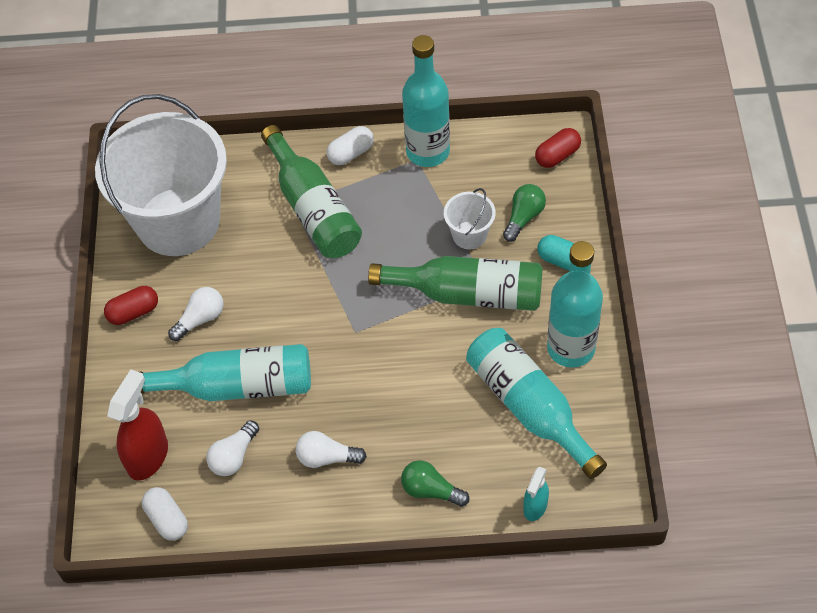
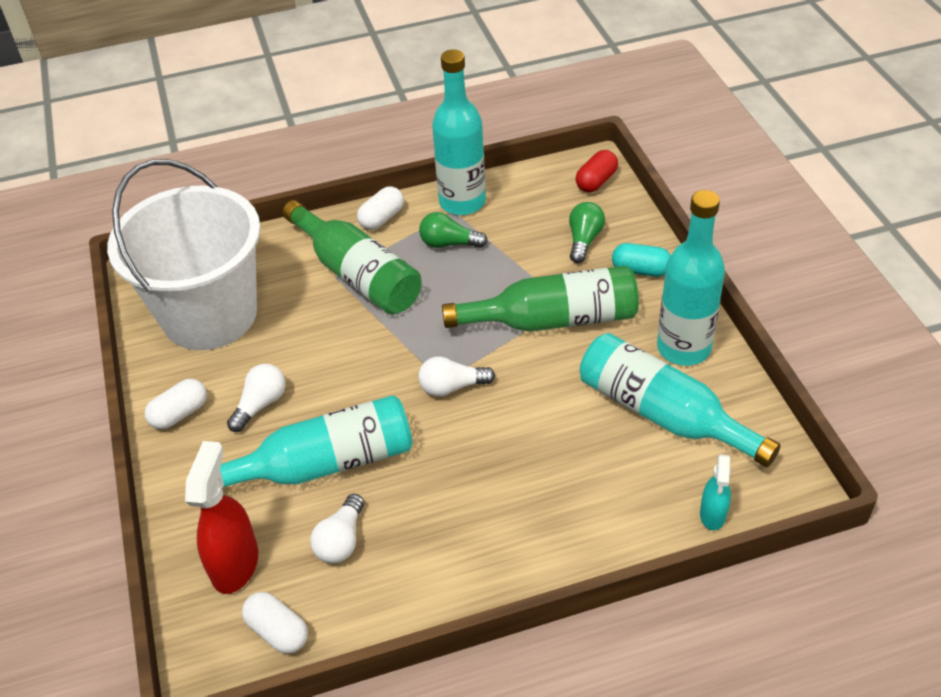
camera: 15 degrees left, 10 degrees down
red capsule [104,286,158,325] -> white capsule [145,379,207,430]
white light bulb [296,431,367,468] -> white light bulb moved to [418,356,495,397]
green light bulb [401,460,469,507] -> green light bulb moved to [419,212,488,248]
white bucket [444,188,496,250] -> none

